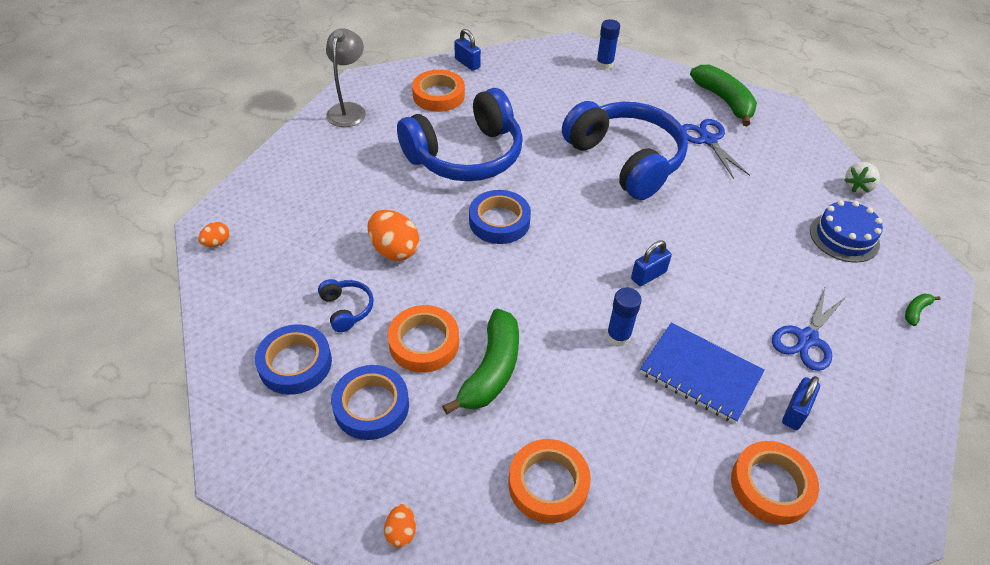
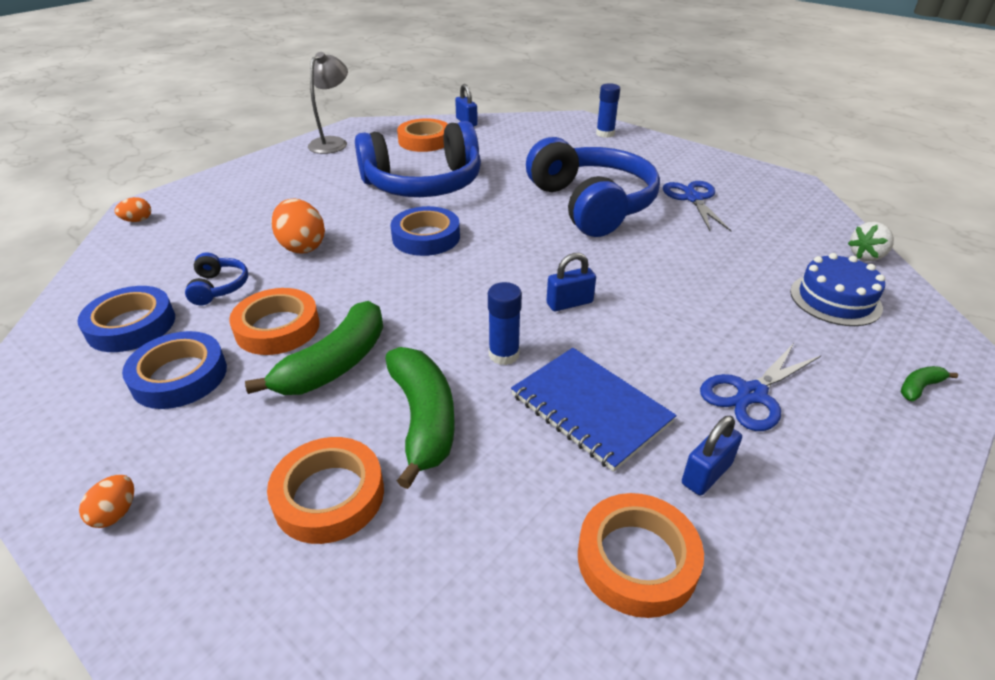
camera: 15 degrees right, 10 degrees down
green banana [690,65,757,126] -> green banana moved to [385,347,455,489]

